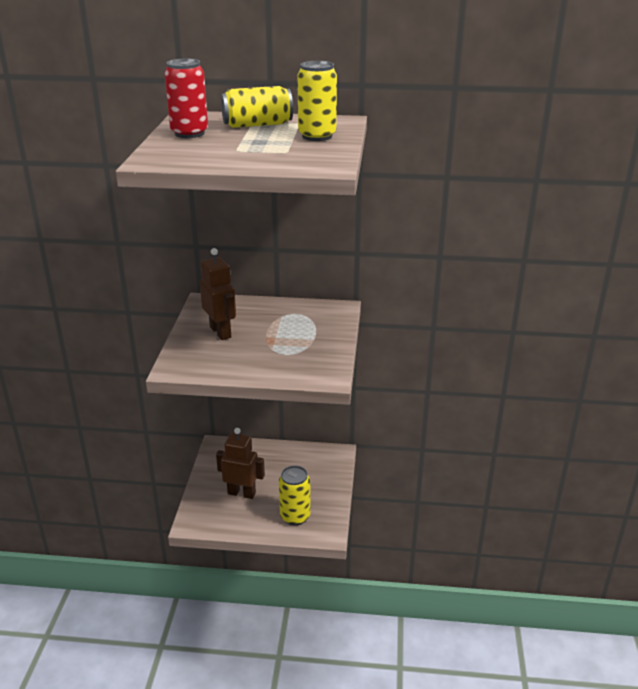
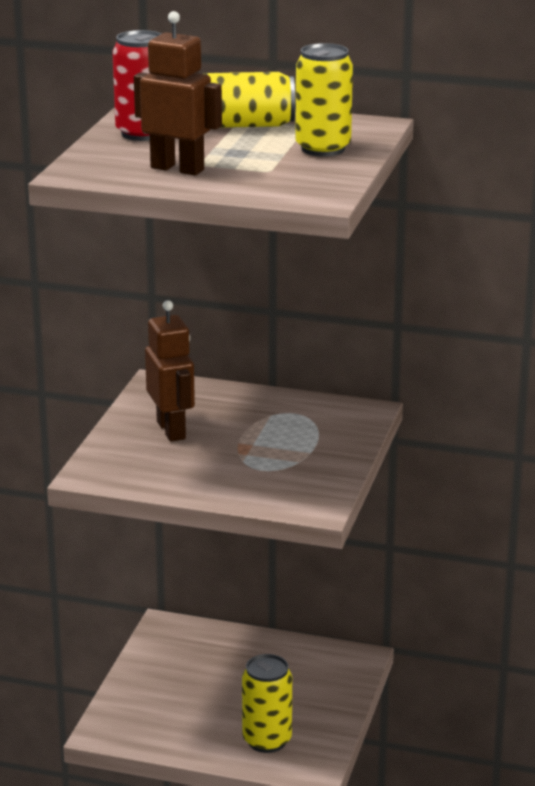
camera: 10 degrees right, 5 degrees down
brown robot [216,428,265,499] -> brown robot moved to [134,11,222,175]

